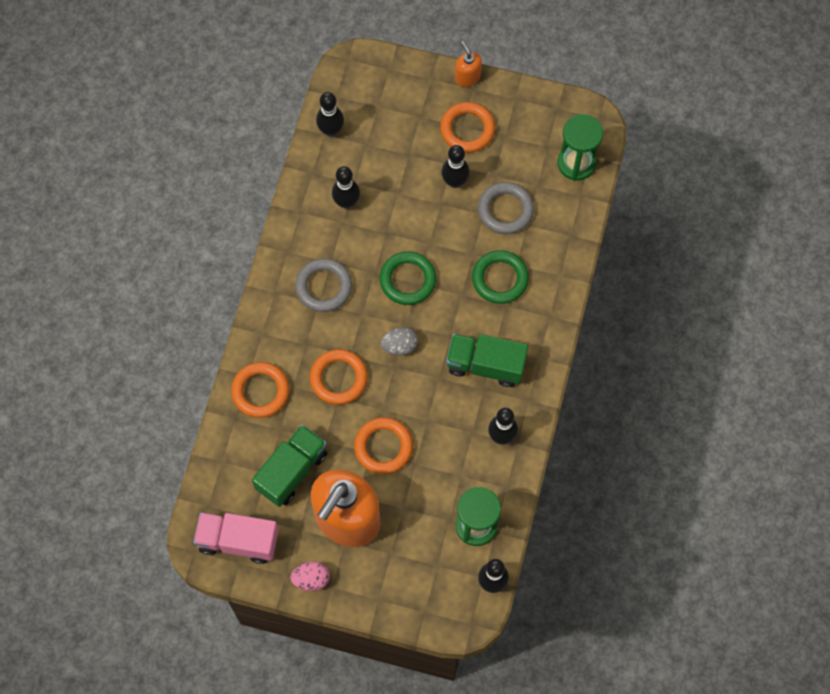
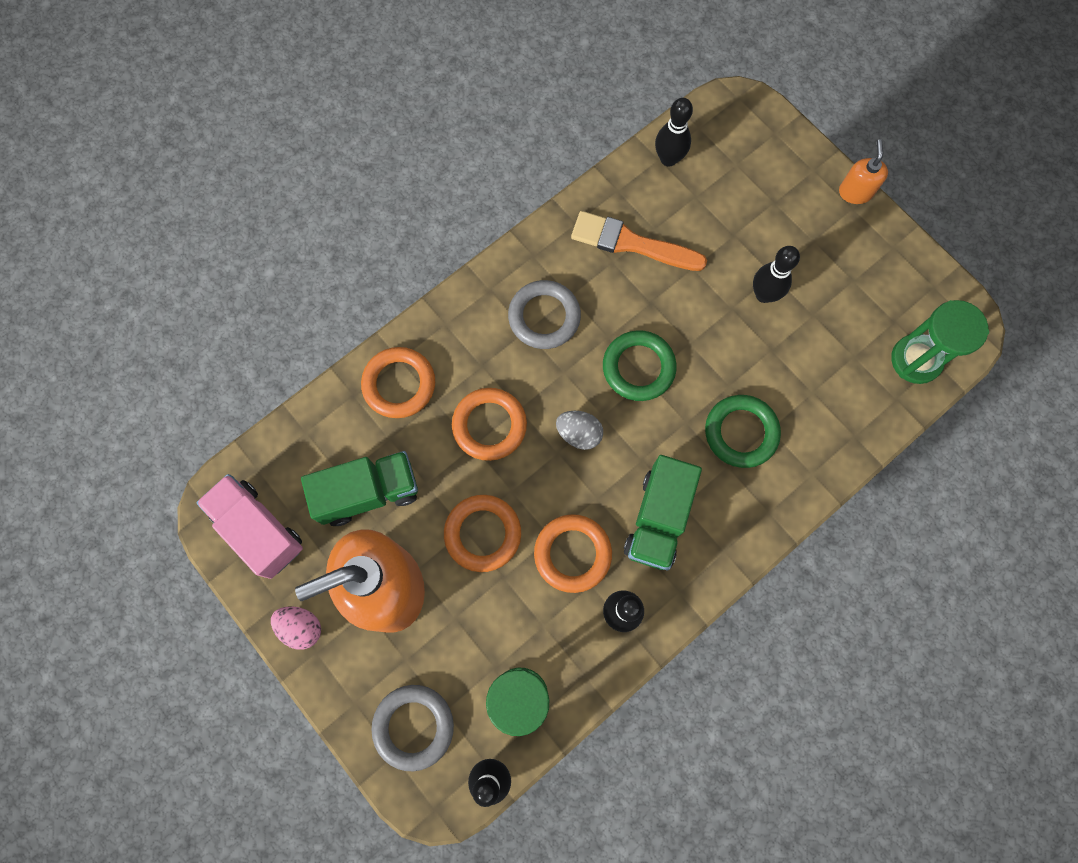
camera: 35 degrees right, 5 degrees up
black bowling pin [332,166,360,209] -> orange brush [571,211,707,271]
orange ring [440,102,495,153] -> orange ring moved to [534,514,612,593]
green truck [446,334,528,387] -> green truck turned 120 degrees counterclockwise [624,455,702,571]
grey ring [478,182,534,234] -> grey ring moved to [371,685,454,771]

